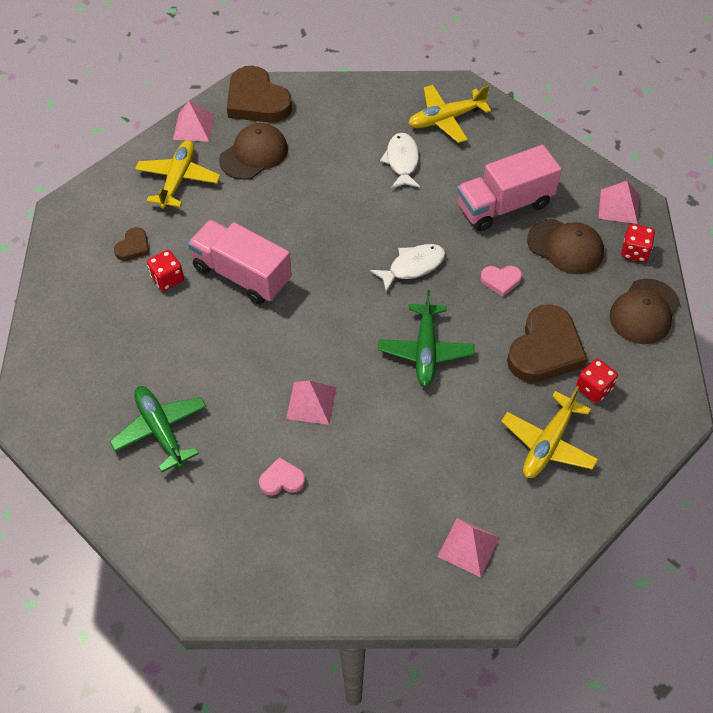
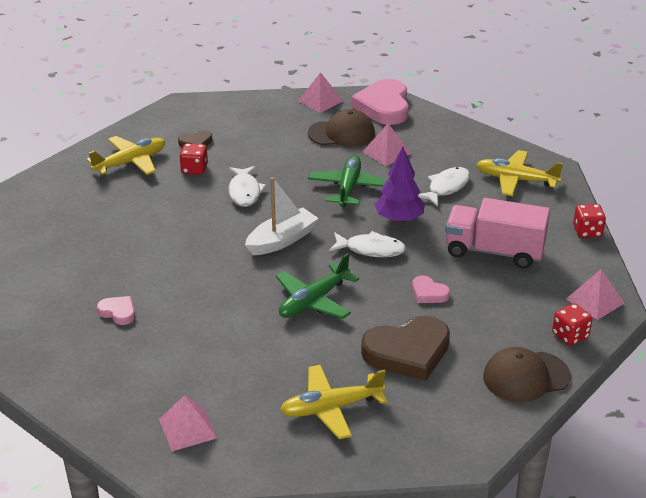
camera: 40 degrees right, 20 degrees down
green plane [109,386,207,472] -> green plane moved to [308,155,387,207]
yellow plane [135,140,220,209] -> yellow plane moved to [87,136,165,175]
pink truck [188,220,292,304] -> white fish [228,166,267,207]
brown heart [227,66,292,123] -> pink heart [351,79,409,125]
pink pyramid [286,381,336,425] -> pink pyramid moved to [363,124,411,166]
brown cap [527,219,604,274] -> none
red dice [576,359,618,403] -> red dice moved to [573,204,606,238]
none -> white boat [245,177,318,255]
none -> purple tree [374,147,425,223]

